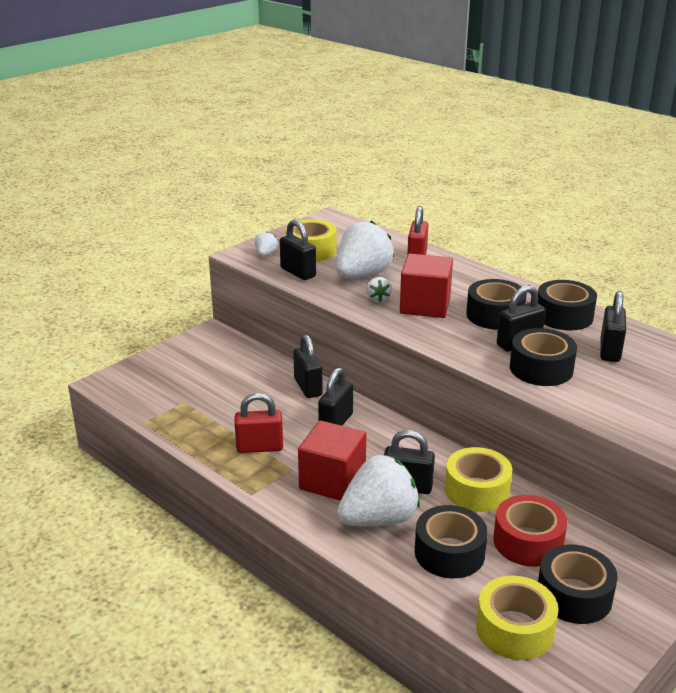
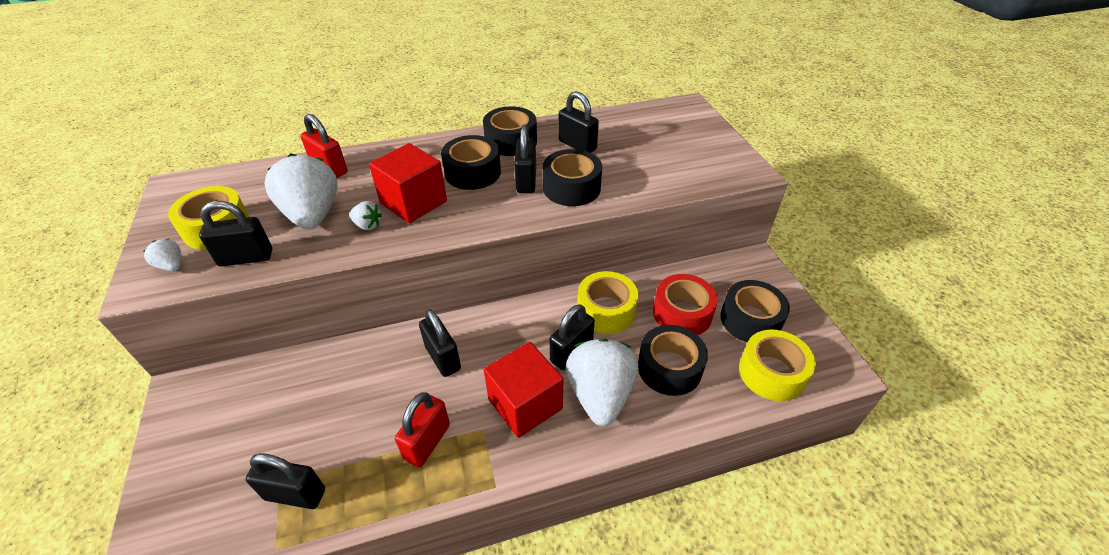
camera: 60 degrees left, 15 degrees up
black padlock [293,334,323,398] -> black padlock moved to [246,453,325,509]

